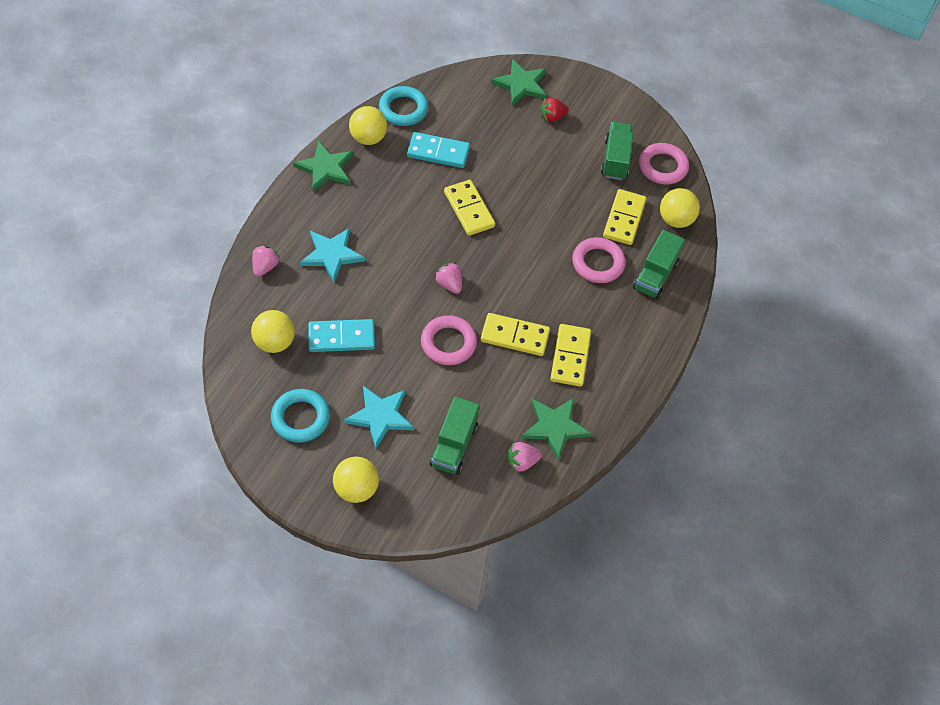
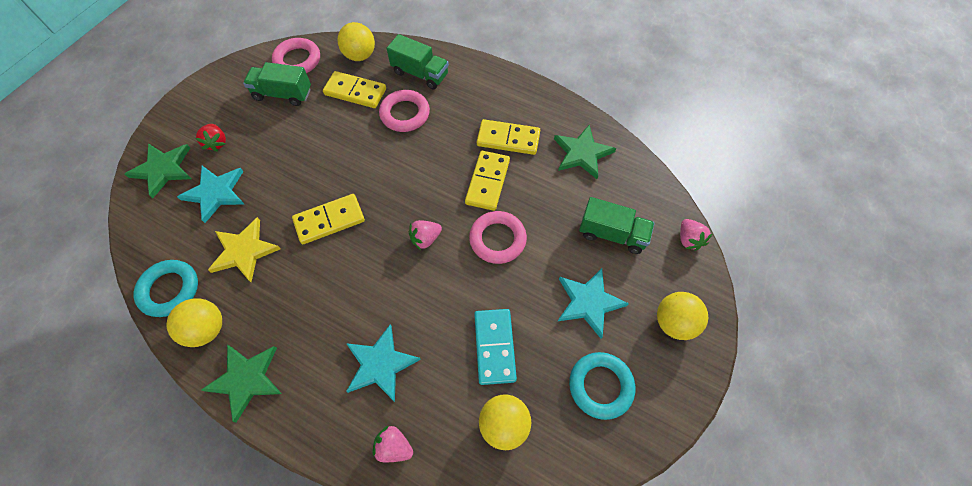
camera: 85 degrees left, 5 degrees up
turquoise domino [407,132,470,168] -> yellow star [208,217,281,282]
pink strawberry [508,442,542,472] -> pink strawberry moved to [680,219,712,251]
none -> turquoise star [177,166,245,223]

